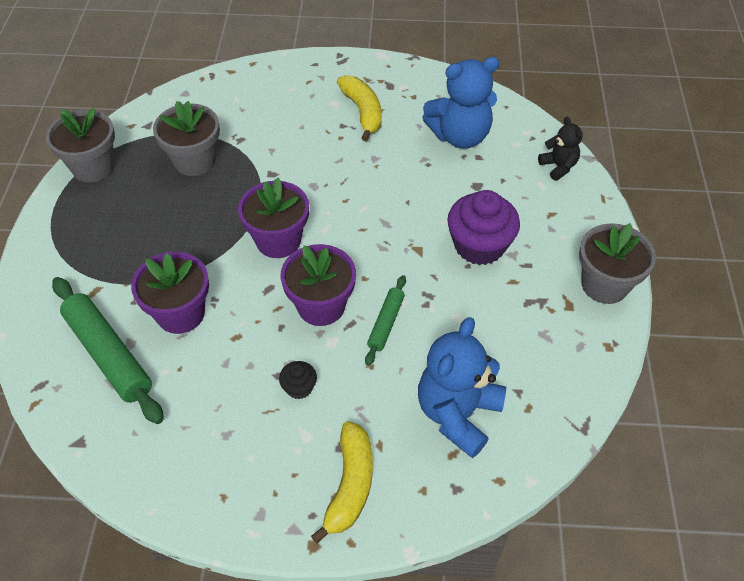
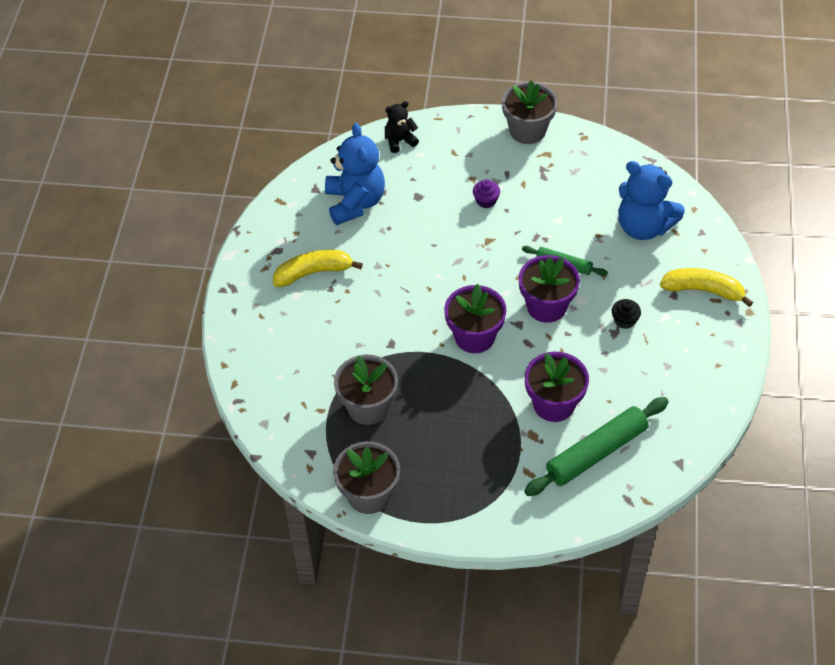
camera: 85 degrees left, 0 degrees up
purple cupcake [447,190,520,265] -> purple cupcake [473,179,500,208], size x0.47

